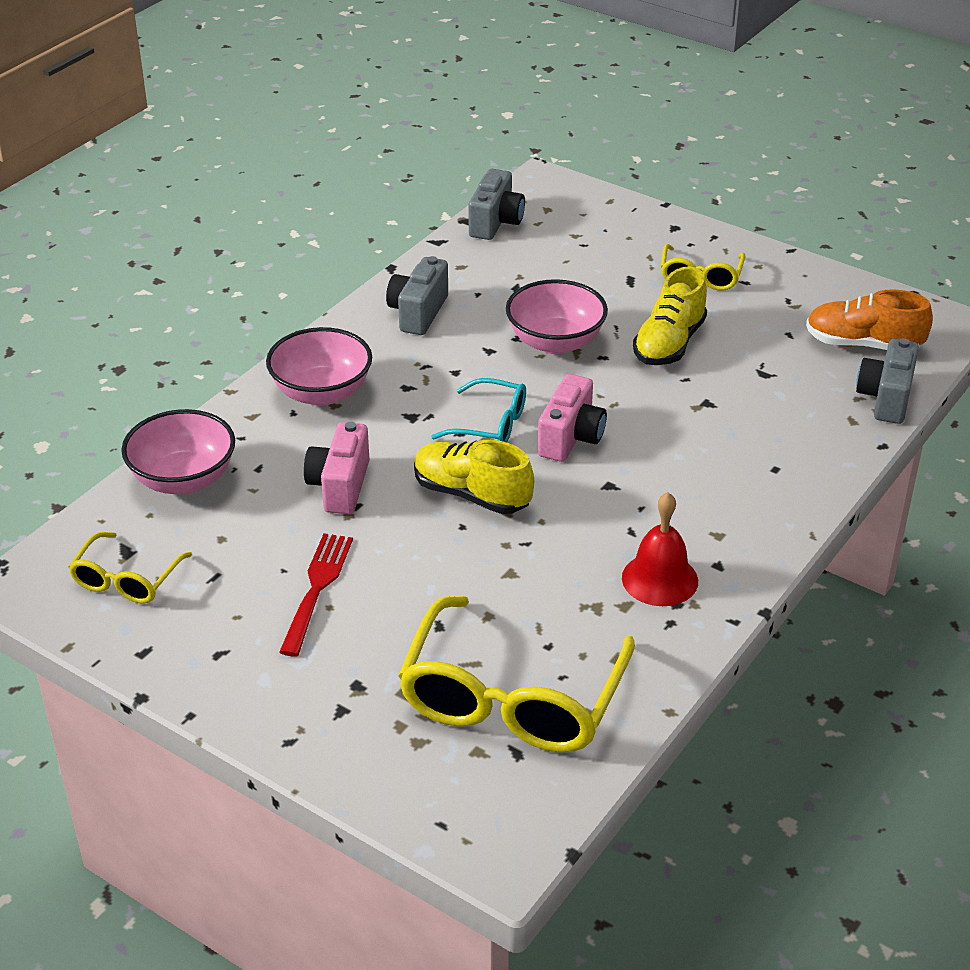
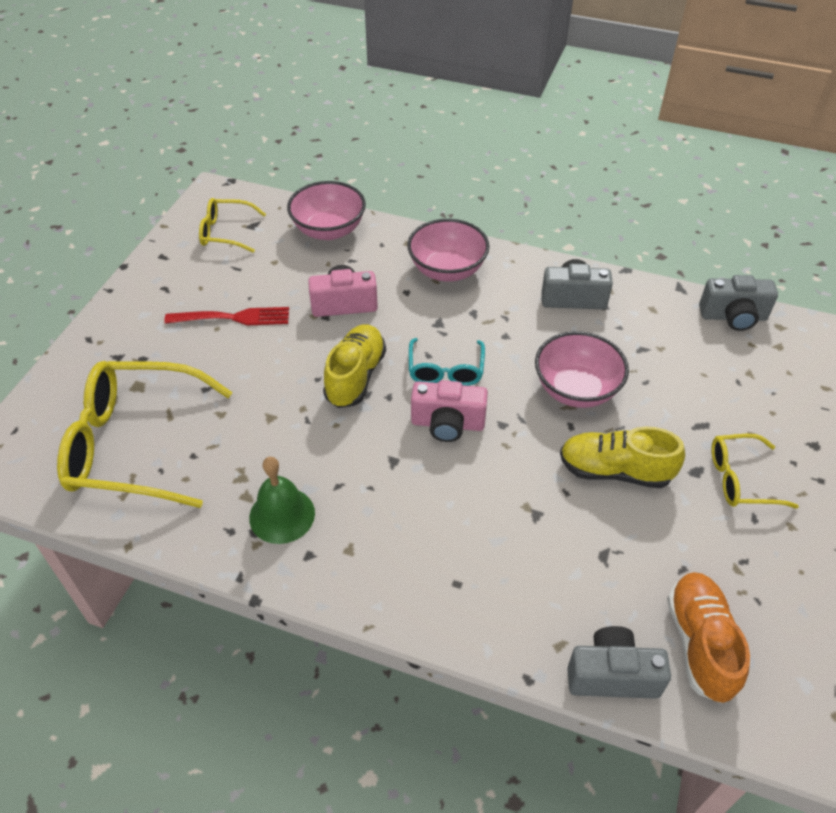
camera: 75 degrees right, 10 degrees up
red bell [622,492,698,606] -> green bell [249,457,315,544]

